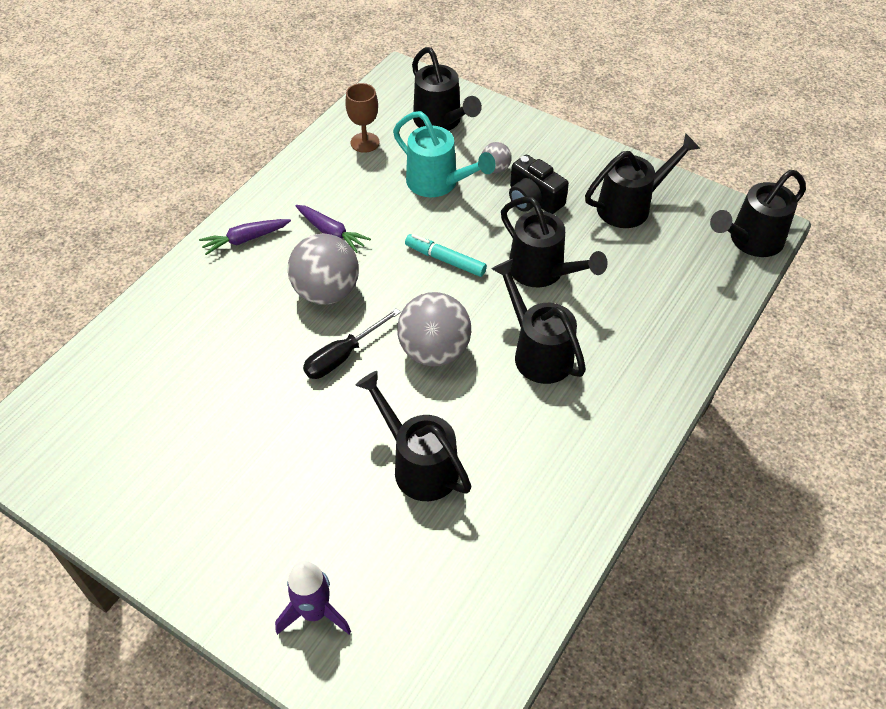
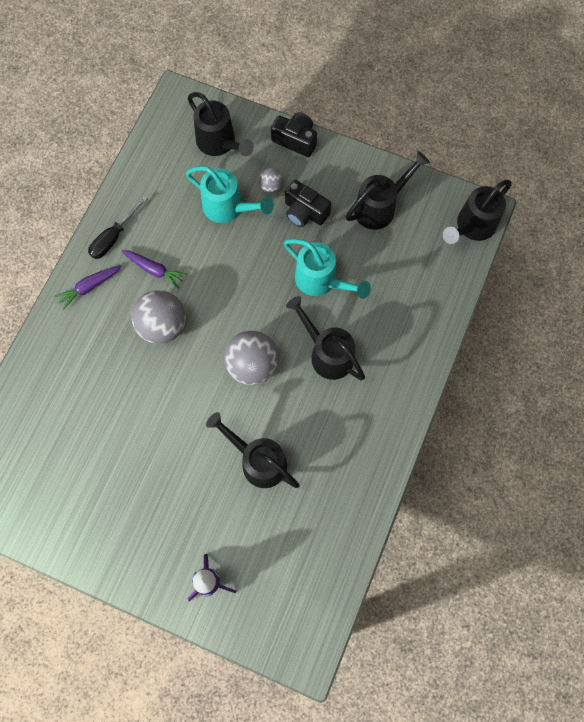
camera: 10 degrees left, 20 degrees up
black screwdriver [303,308,401,379] -> black screwdriver moved to [88,196,148,259]
brown goblet [345,83,380,153] -> none
turquoise marker [405,234,487,277] -> none
black watering can [501,197,608,287] -> turquoise watering can [284,239,371,299]
none -> black camera [271,112,317,157]

